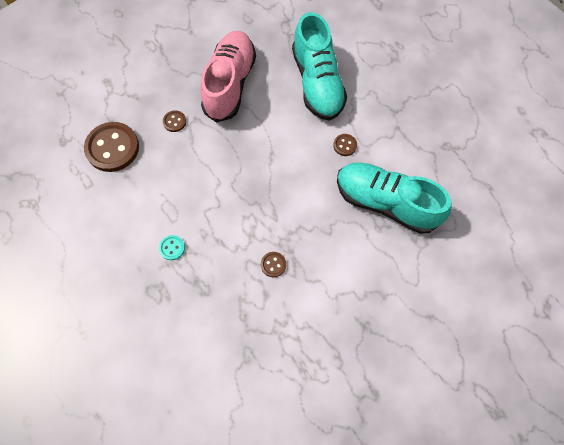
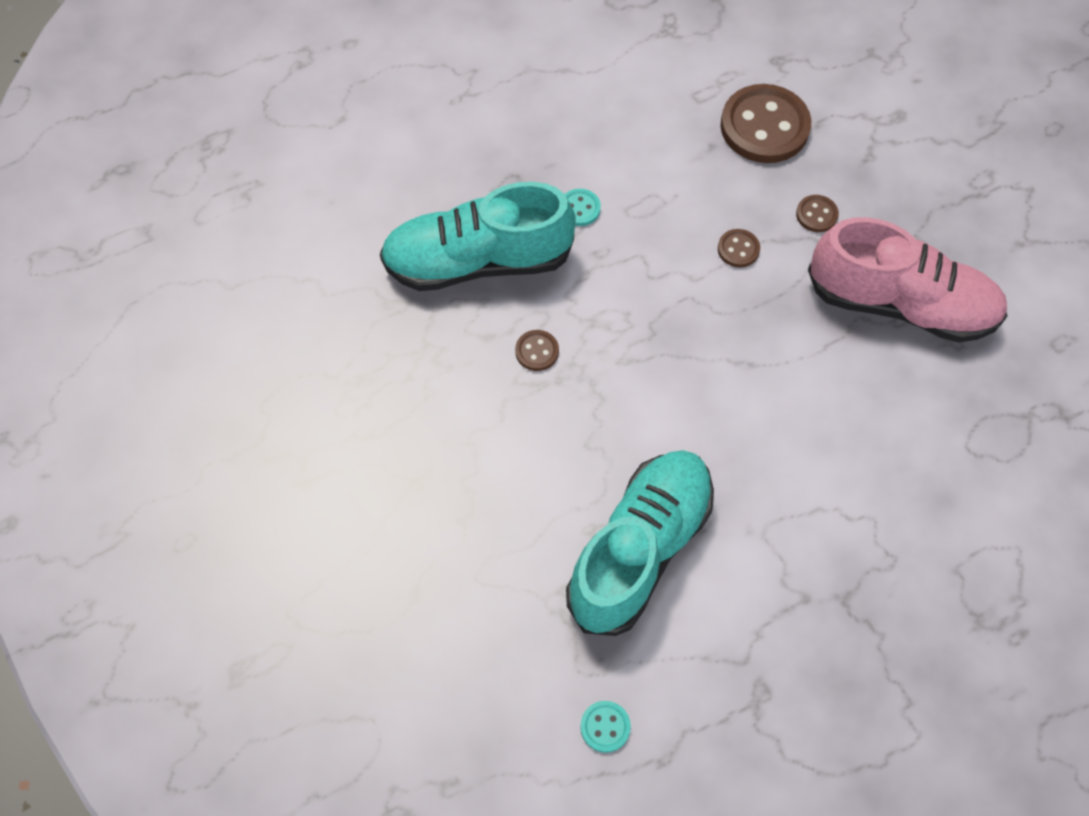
camera: 95 degrees right, 5 degrees down
turquoise shoe [292,12,347,121] -> turquoise shoe moved to [380,182,575,291]
brown button [333,134,357,156] -> brown button moved to [718,229,760,268]
none -> turquoise button [580,701,631,753]

